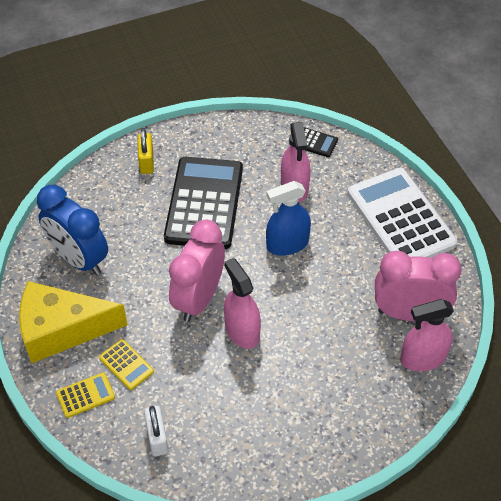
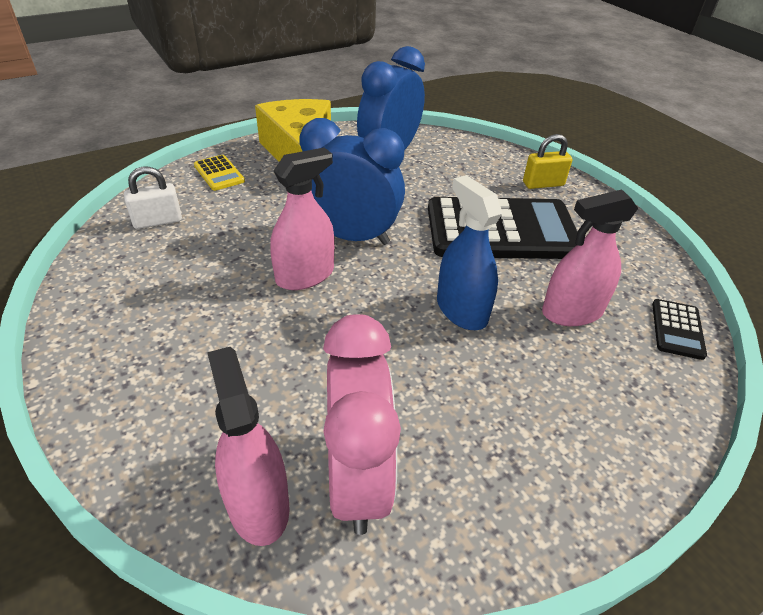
camera: 80 degrees right, 10 degrees down
yellow calculator [99,339,154,390] -> none
pink clock [169,220,225,322] -> blue clock [300,118,405,245]
white calculator [347,168,457,258] -> none

